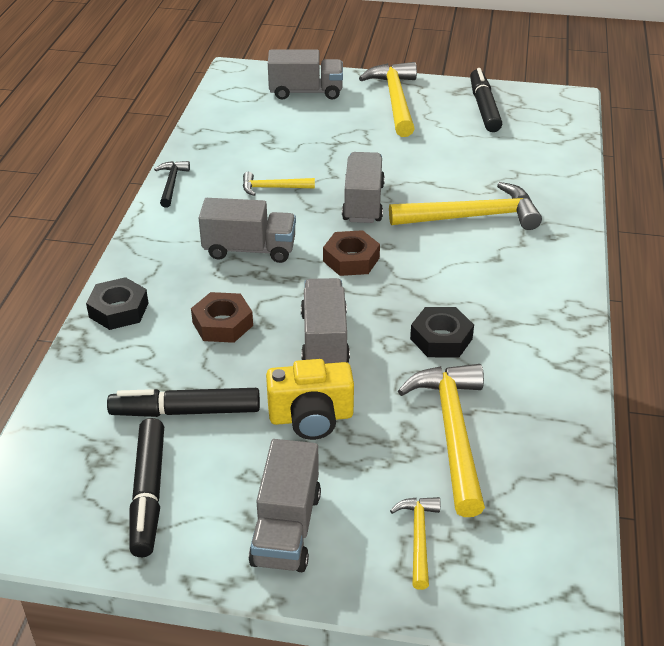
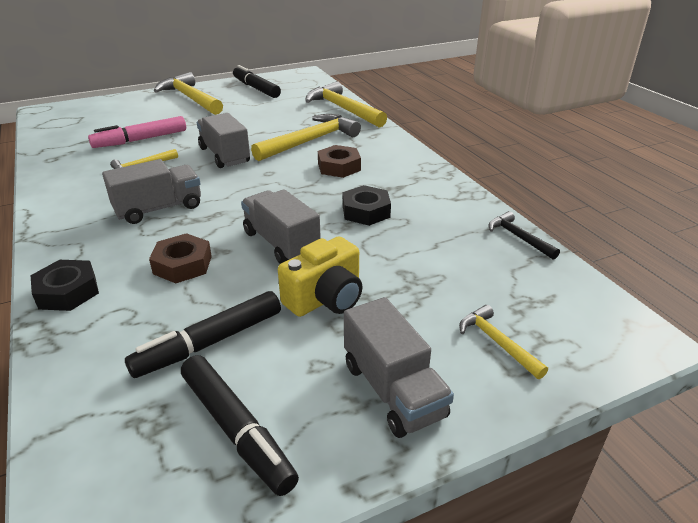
camera: 35 degrees left, 5 degrees down
black hammer [154,161,190,208] -> black hammer moved to [488,211,560,260]
grey truck [268,50,343,100] -> none
brown nut [323,230,380,276] -> brown nut moved to [318,145,361,178]
yellow hammer [398,364,485,517] -> yellow hammer moved to [306,81,387,127]
none -> pink marker [88,116,186,148]

